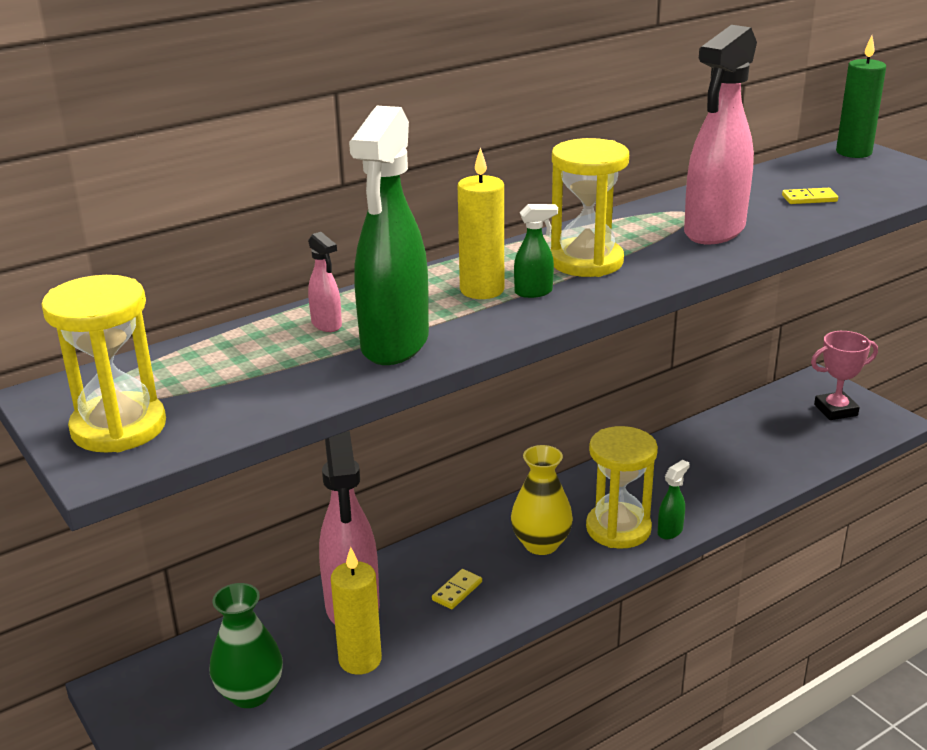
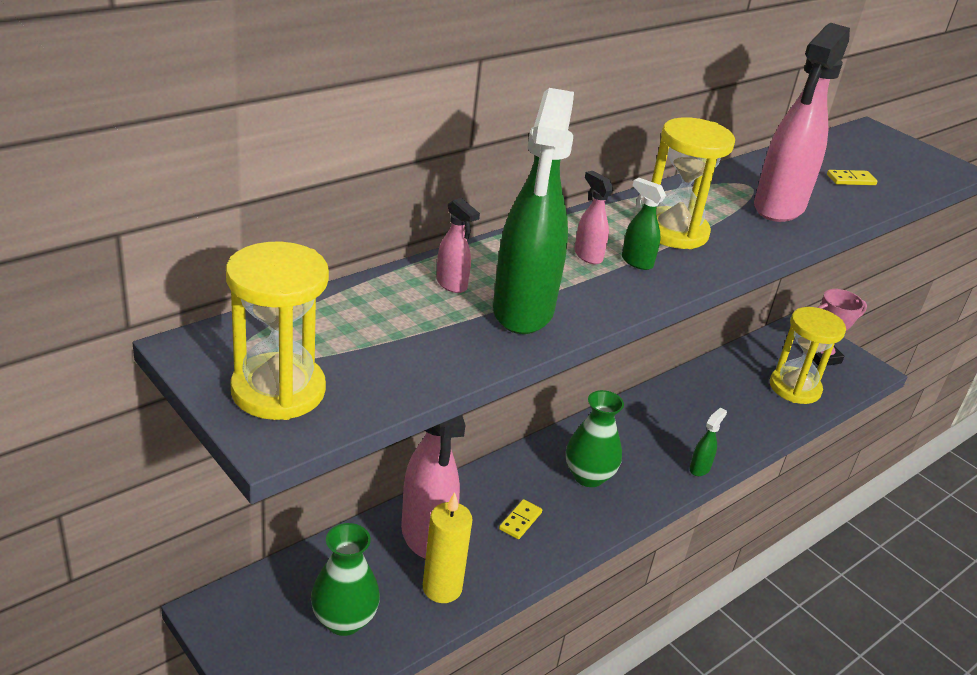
camera: 10 degrees left, 5 degrees up
yellow candle [458,147,504,299] -> pink spray bottle [574,171,613,264]
yellow vase [511,445,573,555] -> green vase [566,390,624,487]
green spray bottle [514,204,558,298] -> green spray bottle turned 120 degrees counterclockwise [622,178,666,270]
yellow hourglass [586,426,658,548] -> yellow hourglass moved to [770,307,846,404]
green candle [836,36,886,158] -> none

